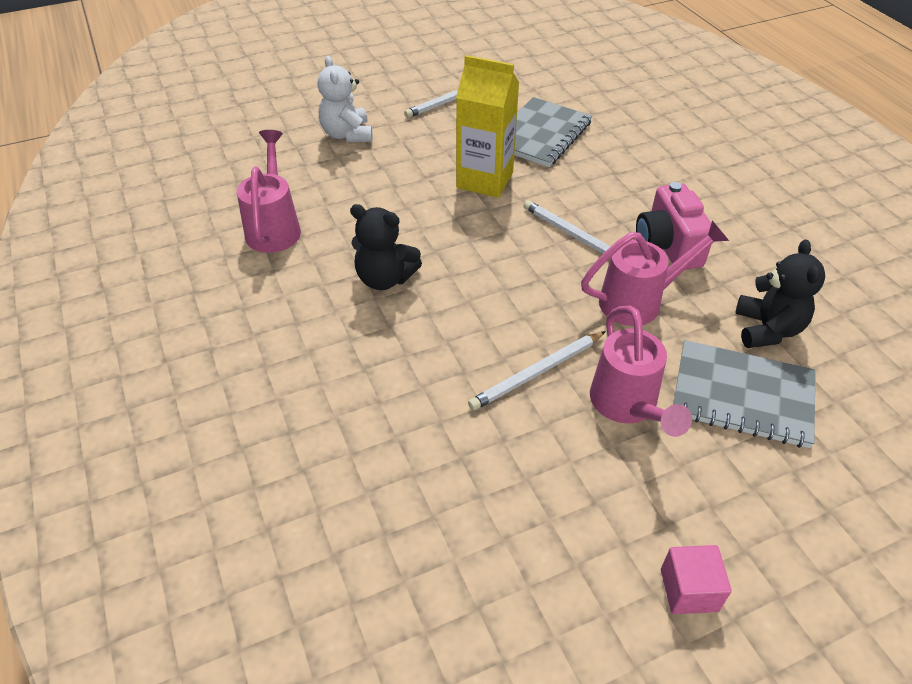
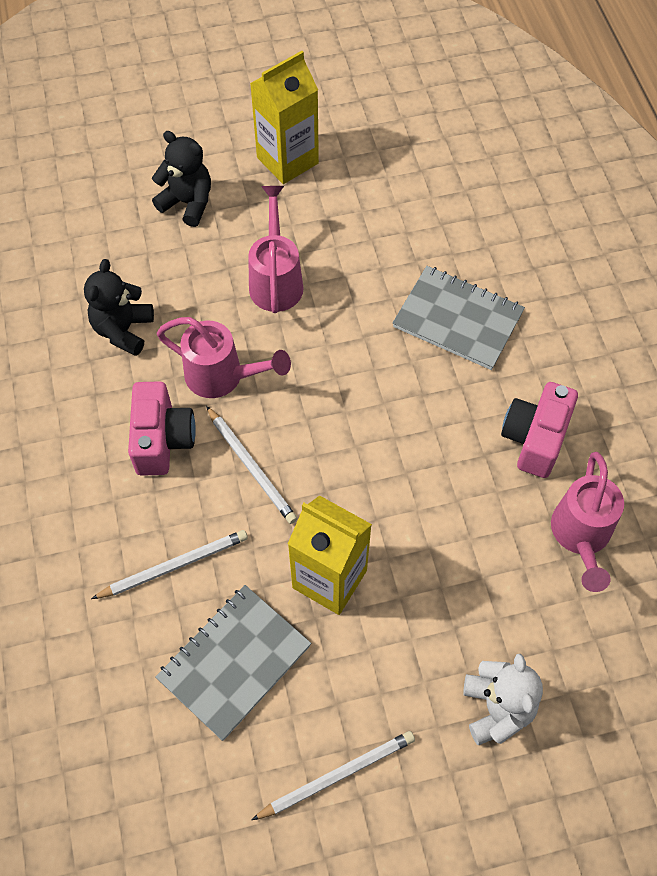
camera: 170 degrees left, 15 degrees up
black teddy bear [350,204,422,290] -> black teddy bear moved to [152,131,211,227]
white pencil [468,331,606,410] -> white pencil moved to [91,530,248,599]
pink watering can [581,221,729,326] -> pink watering can turned 150 degrees counterclockwise [157,317,291,398]
pink cube [661,545,732,614] -> yellow carton [250,51,319,184]
grey notebook [673,340,816,448] -> grey notebook moved to [393,266,525,370]
none -> pink camera [501,382,578,478]

